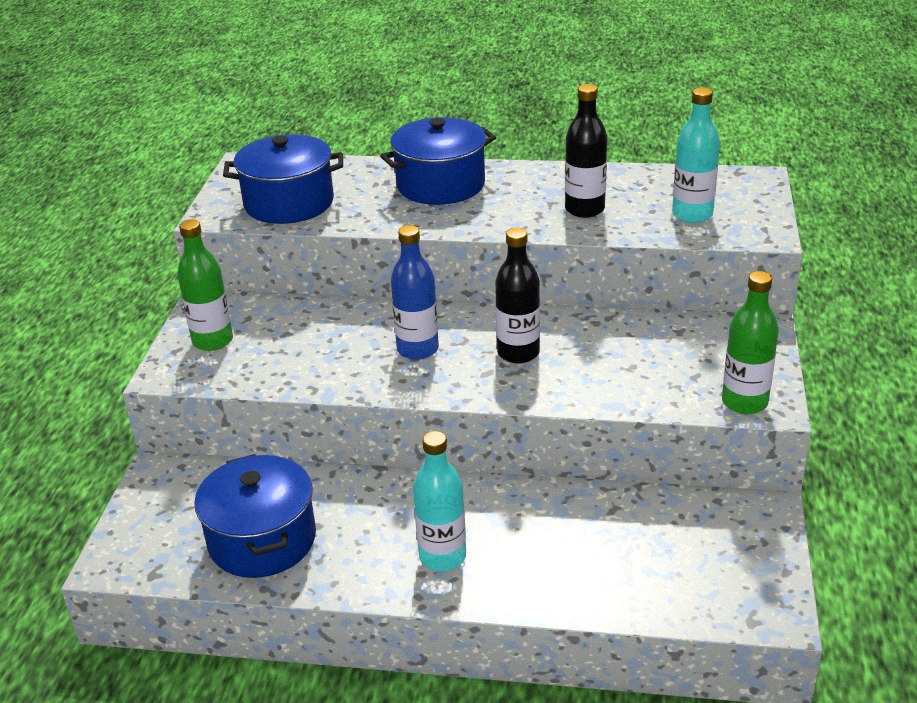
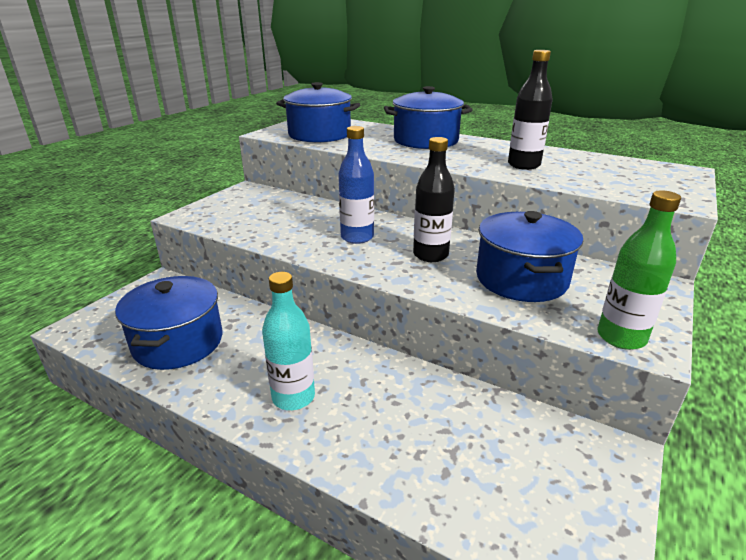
camera: 20 degrees right, 5 degrees down
green bottle [177,219,233,351] -> none
turquoise bottle [672,87,720,223] -> none
none -> blue pot [476,211,583,302]

